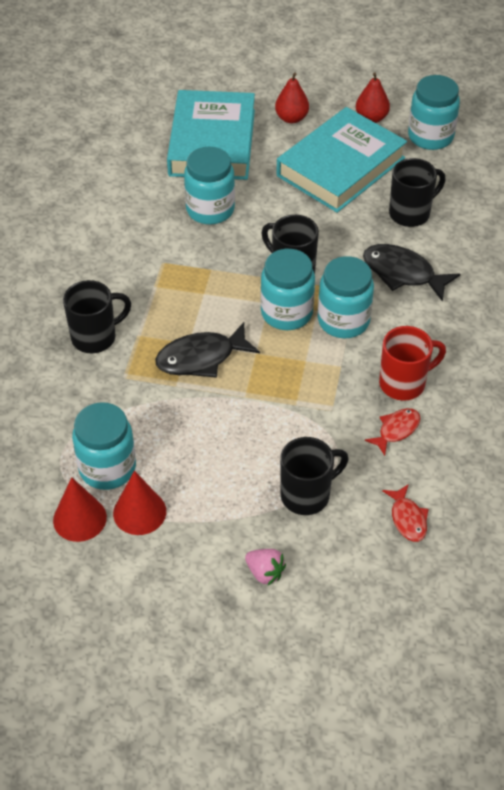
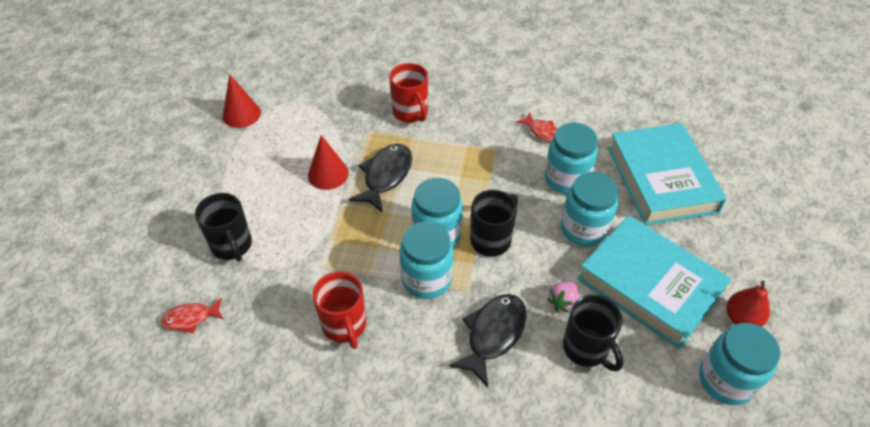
camera: 90 degrees right, 0 degrees up
black mug [63,280,131,353] -> red mug [389,63,428,123]
turquoise jar [72,402,136,490] -> turquoise jar moved to [561,172,619,247]
red cone [113,471,166,535] -> red cone moved to [308,135,349,190]
black fish [155,322,260,378] -> black fish turned 45 degrees clockwise [349,144,412,213]
turquoise book [167,90,255,180] -> turquoise book turned 75 degrees clockwise [608,123,727,225]
pink strawberry [245,549,286,586] -> pink strawberry moved to [547,281,579,313]
red pear [275,73,309,123] -> none
red fish [365,408,421,456] -> red fish moved to [516,112,558,142]

